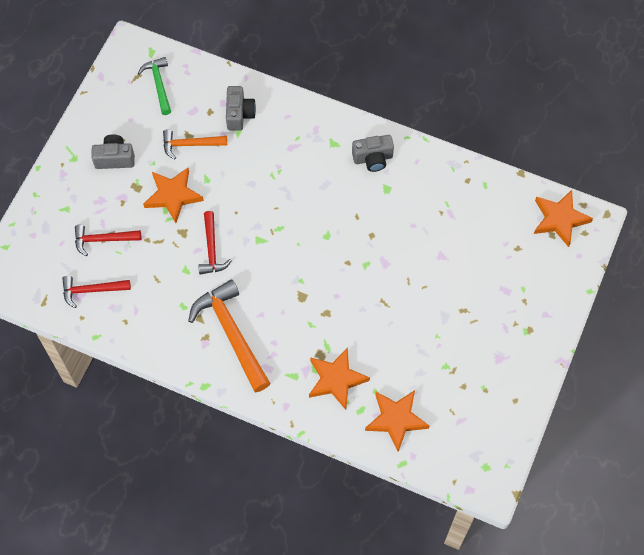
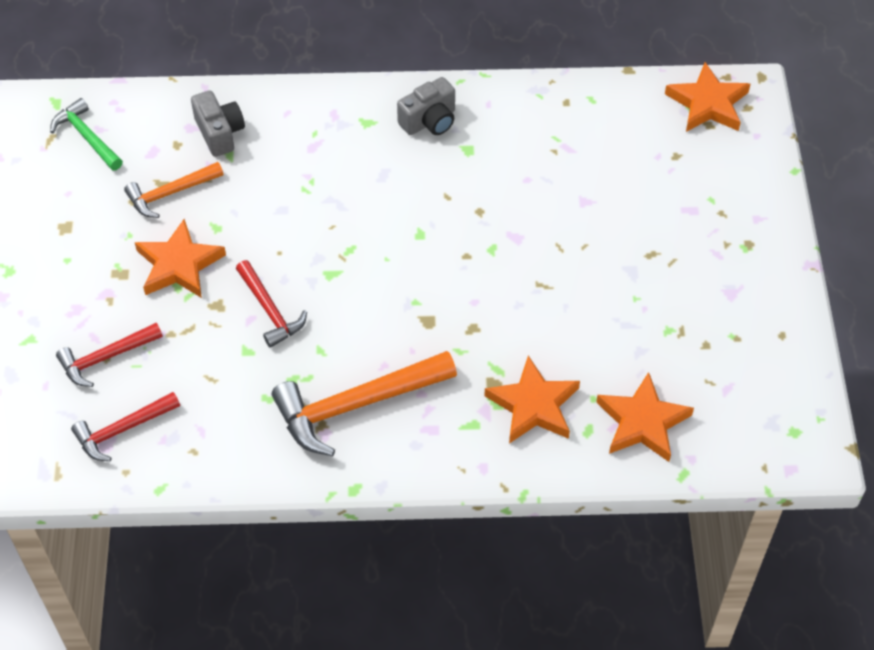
camera: 25 degrees left, 10 degrees down
grey camera [91,134,135,169] -> none
orange hammer [188,279,270,392] -> orange hammer turned 60 degrees counterclockwise [272,351,457,456]

